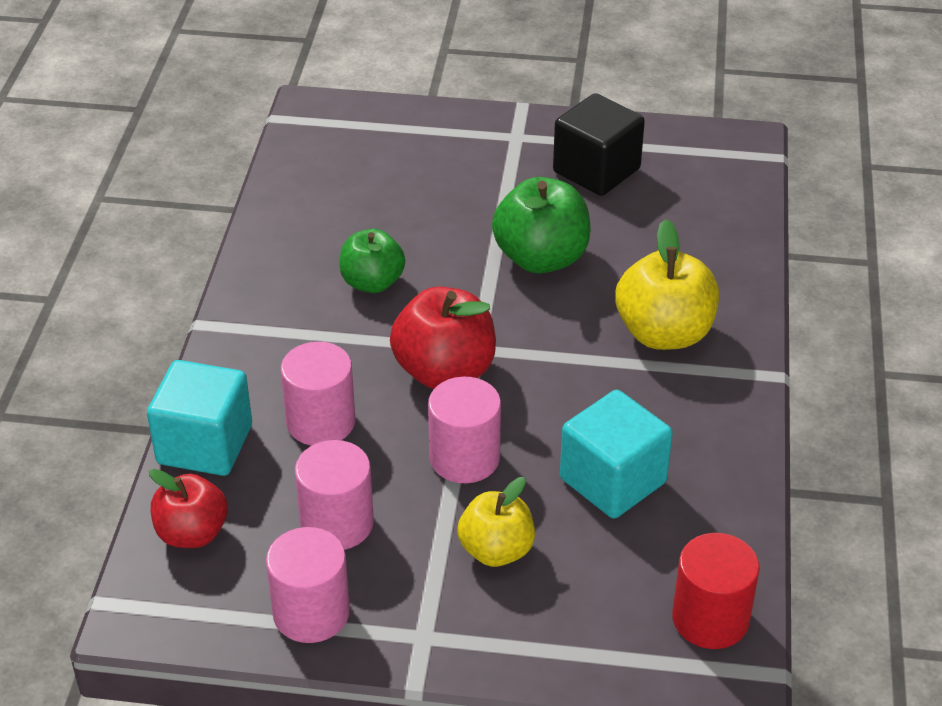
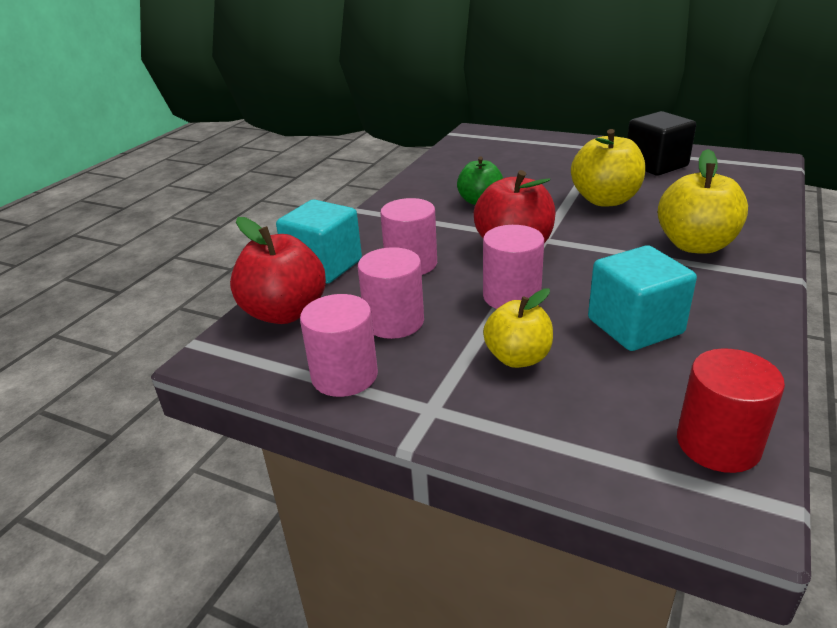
camera: 20 degrees right, 10 degrees down
red apple [149,469,228,548] -> red apple [230,217,326,324], size x1.51
green apple [492,177,591,274] -> yellow apple [571,129,645,207]

